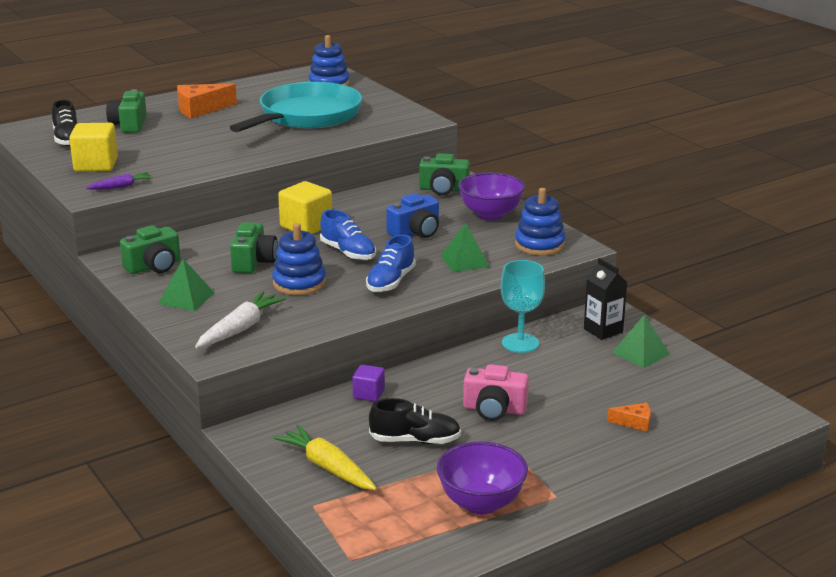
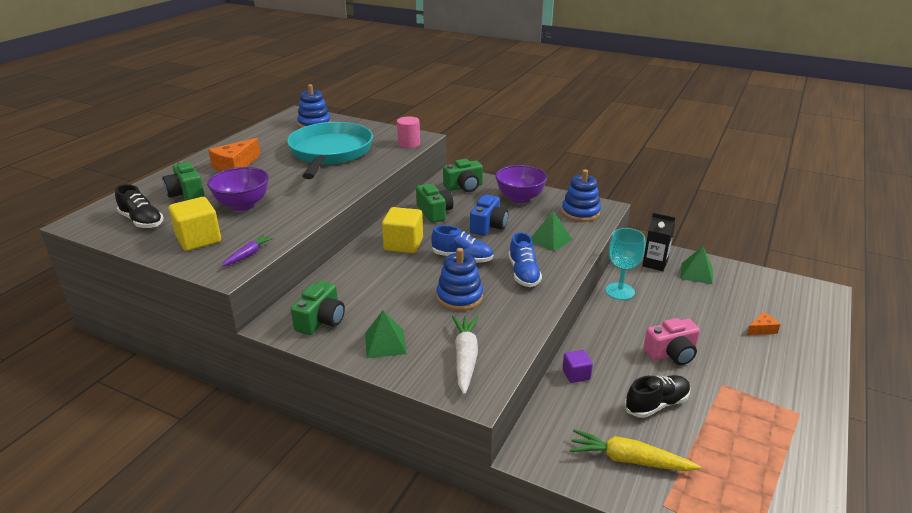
camera: 30 degrees left, 5 degrees up
green camera [230,222,278,273] -> green camera moved to [416,184,453,223]
purple bowl [437,441,528,514] -> purple bowl moved to [207,167,269,211]
none -> pink cylinder [397,116,420,148]

